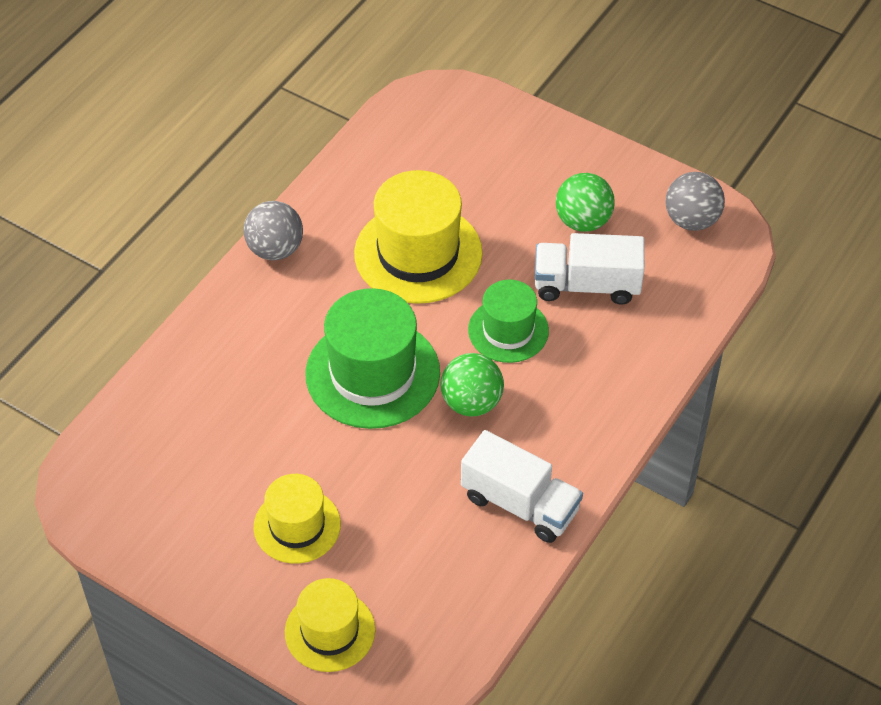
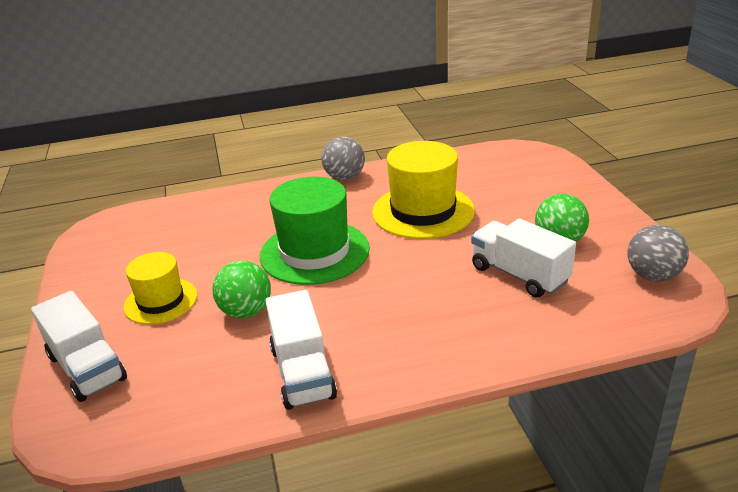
camera: 45 degrees right, 20 degrees down
yellow hat [285,578,375,672] -> white truck [31,291,127,402]
green ball [440,353,504,417] -> green ball moved to [212,261,271,318]
green hat [468,280,549,363] -> none

